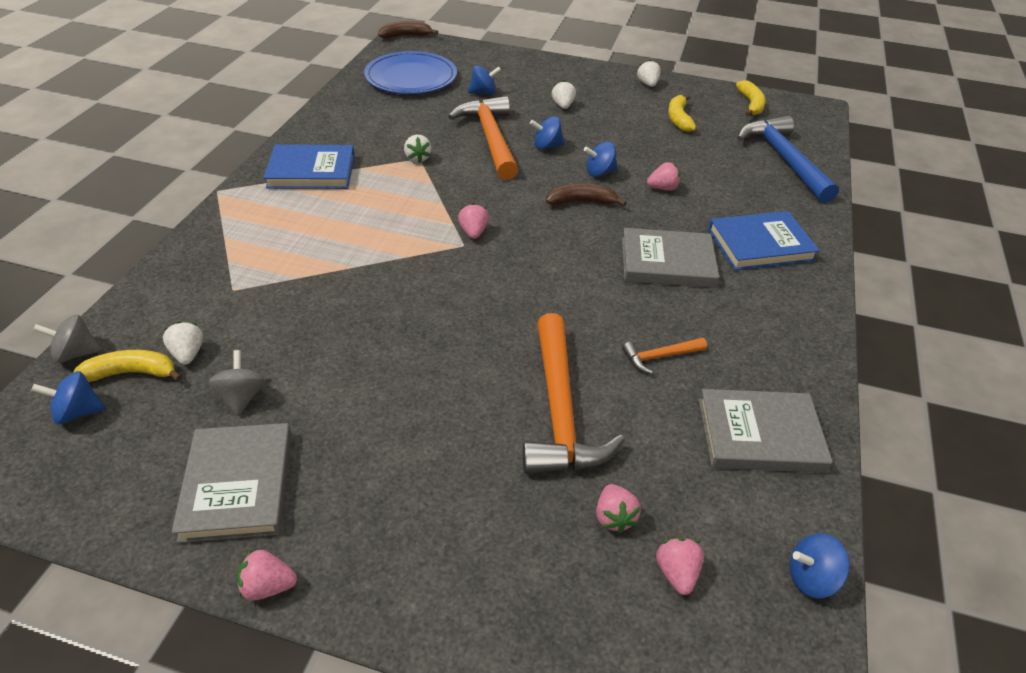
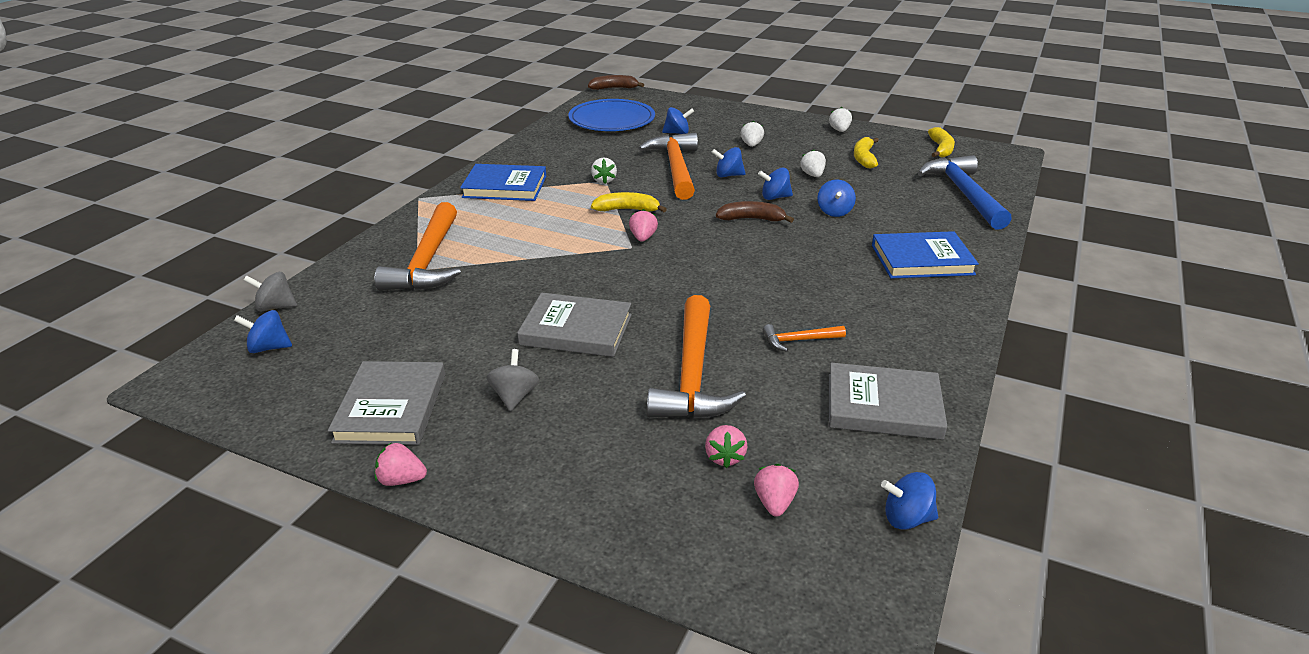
camera: 10 degrees right, 10 degrees down
yellow banana [73,350,182,382] -> yellow banana moved to [591,192,667,212]
white strawberry [163,321,204,365] -> white strawberry moved to [800,149,826,177]
grey spinning top [208,350,266,416] -> grey spinning top moved to [486,349,539,411]
grey book [622,228,719,288] -> grey book moved to [517,293,632,357]
pink strawberry [647,162,680,191] -> blue spinning top [817,179,856,217]
none -> orange hammer [374,202,461,291]

